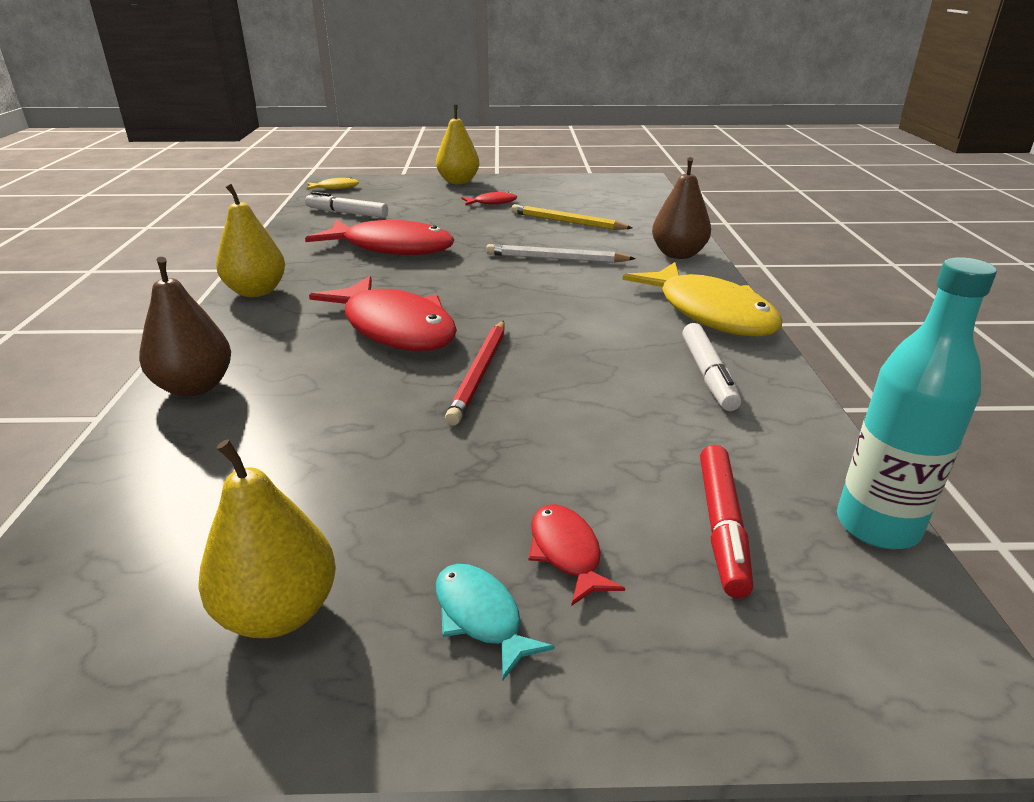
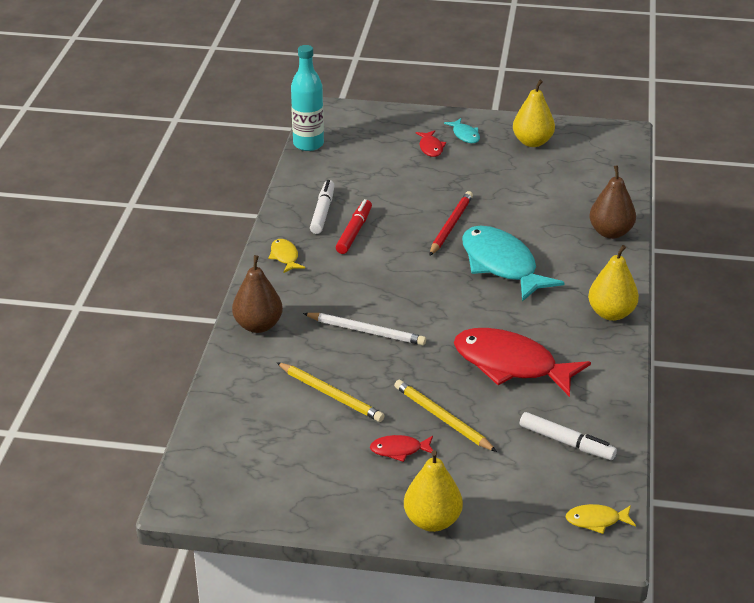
camera: 170 degrees left, 5 degrees up
red fish [309,276,457,351] -> turquoise fish [462,226,565,301]
yellow fish [622,262,782,336] -> yellow fish [269,239,305,273], size x0.44
red marker [700,445,753,598] -> red marker moved to [336,199,372,254]
none -> yellow pencil [394,380,497,452]

